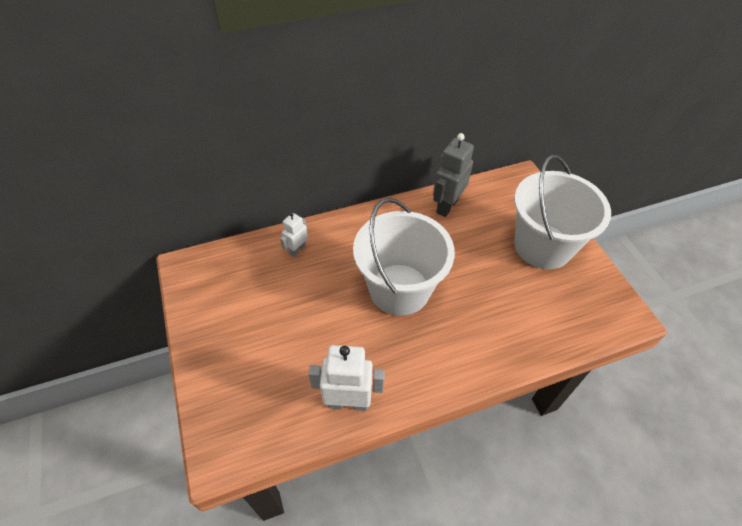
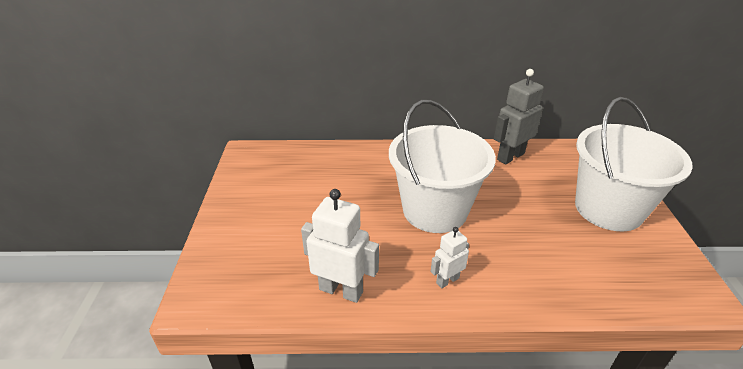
camera: 20 degrees right, 15 degrees down
white robot [280,212,308,257] -> white robot moved to [431,227,469,288]

